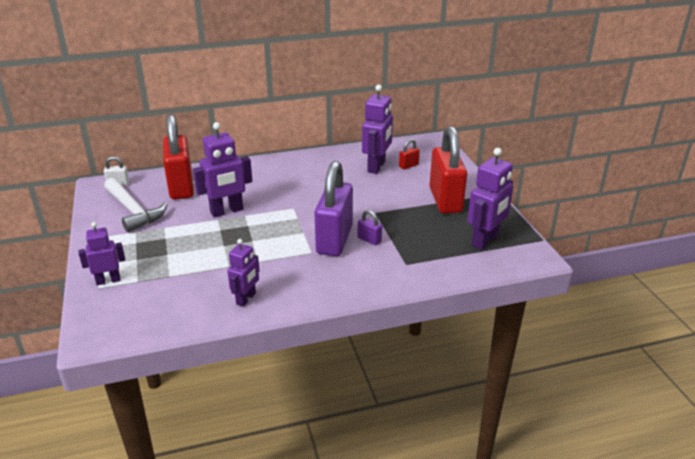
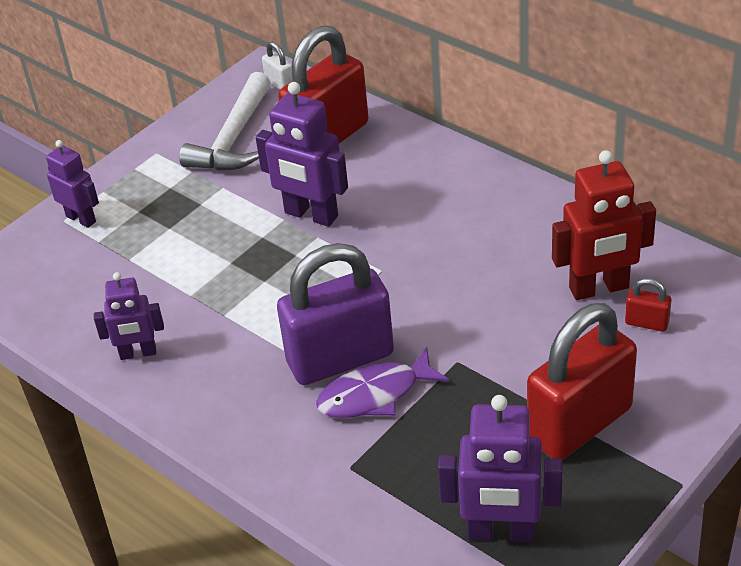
camera: 60 degrees right, 10 degrees up
purple padlock [358,210,382,245] -> purple fish [316,347,449,418]
purple robot [362,84,393,174] -> red robot [552,150,656,300]

